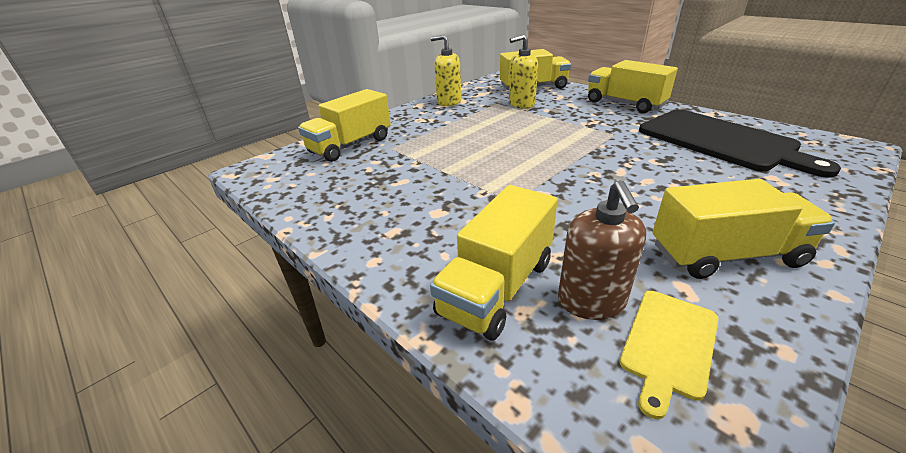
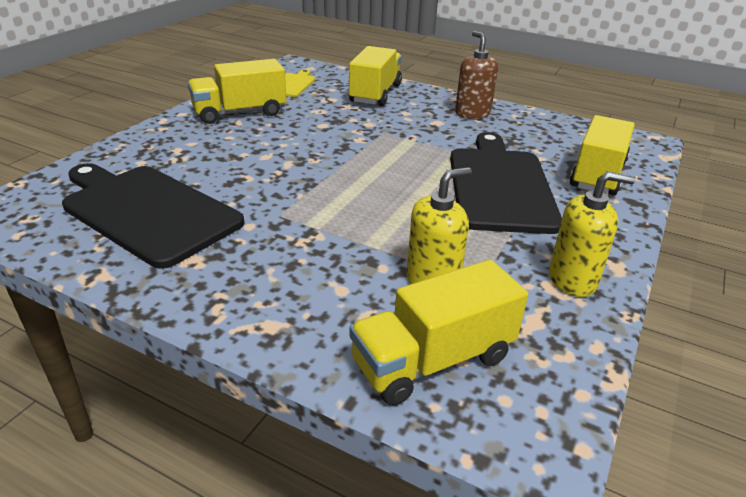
camera: 160 degrees right, 0 degrees up
brown soap dispenser [558,180,646,320] -> brown soap dispenser moved to [455,31,498,119]
yellow truck [588,60,678,113] -> none
none -> black cutting board [450,132,562,234]

